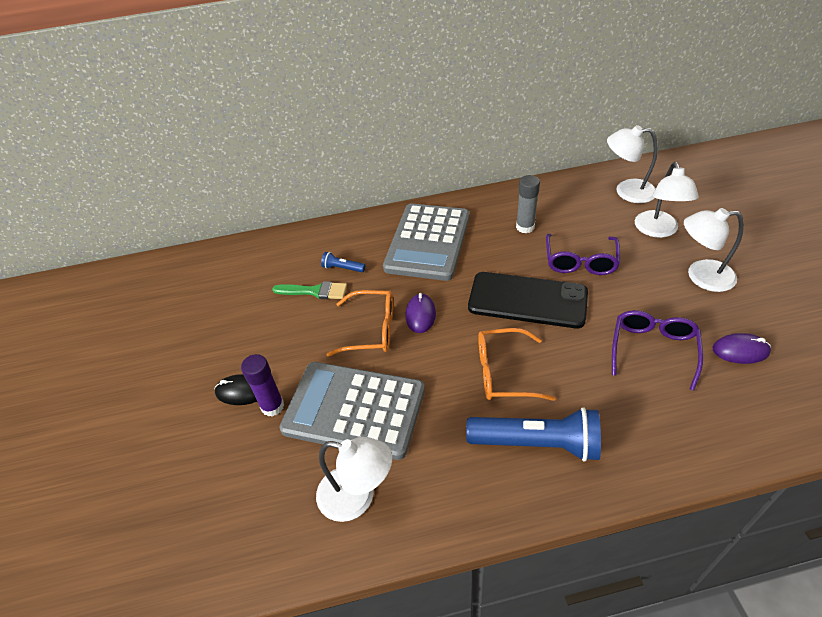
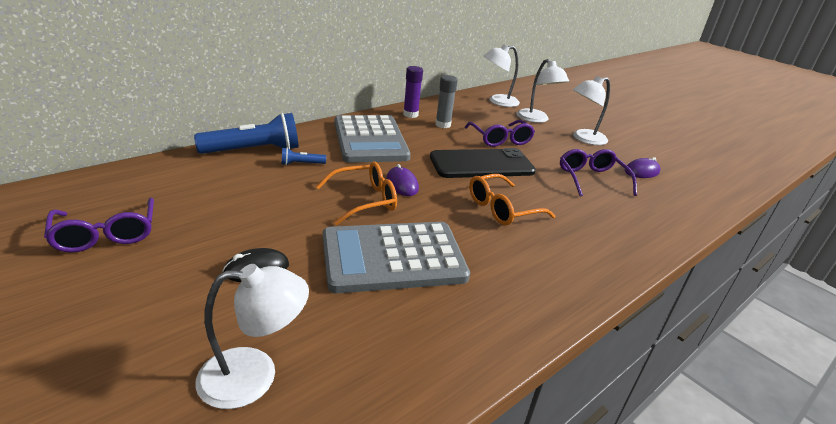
camera: 35 degrees left, 15 degrees down
purple glue stick [241,354,284,417] -> purple glue stick moved to [403,66,423,118]
green brush [272,281,347,299] -> none
white lamp [316,437,392,522] -> white lamp moved to [195,264,309,409]
blue flashlight [466,407,601,462] -> blue flashlight moved to [194,113,298,154]
none -> purple glasses [44,197,154,253]

